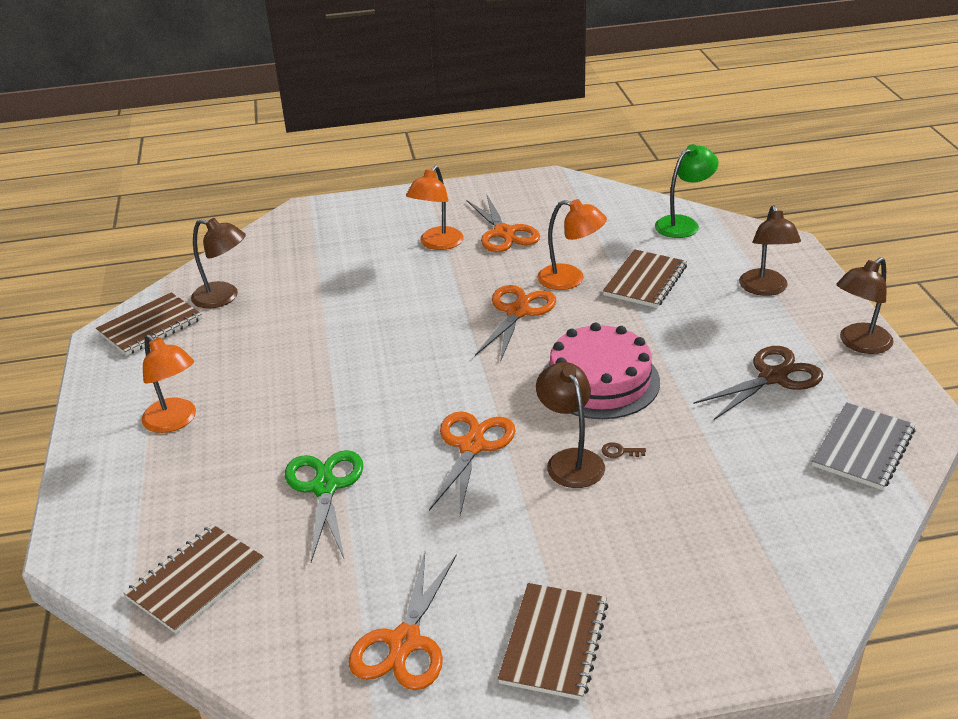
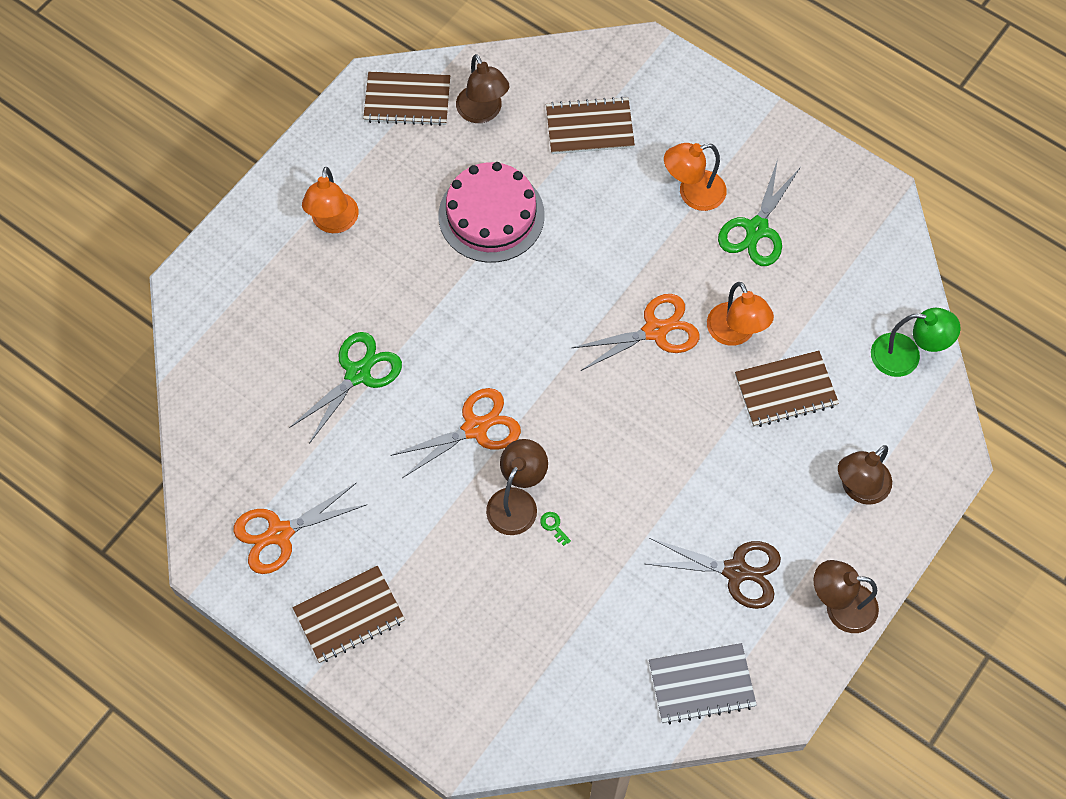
camera: 45 degrees right, 30 degrees up
brown notebook [124,524,264,634] -> brown notebook moved to [546,96,635,154]
orange scissors [466,195,540,252] -> green scissors [718,159,801,266]
pink cake [543,323,660,419] -> pink cake moved to [439,162,545,263]
brown key [602,442,646,458] -> green key [540,512,571,546]

